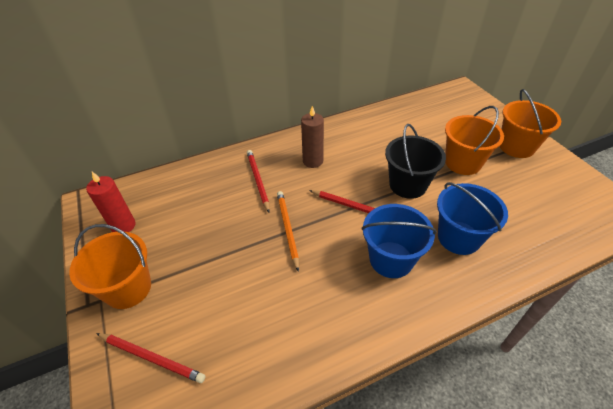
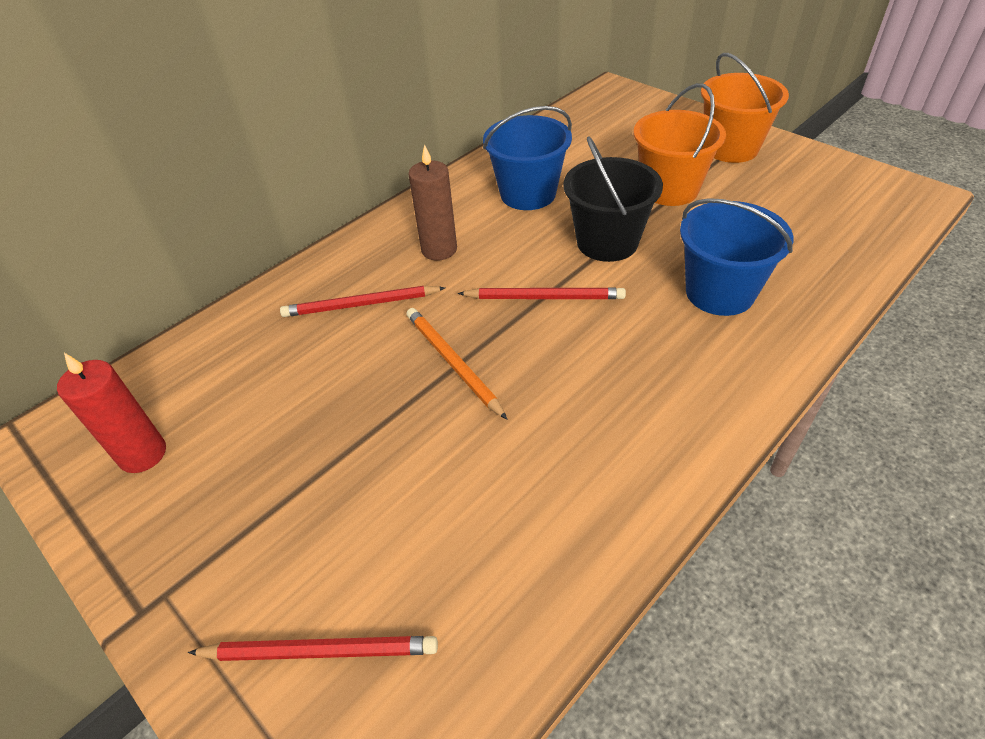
camera: 20 degrees left, 0 degrees up
orange bucket [69,224,151,309] -> none
red pencil [247,150,270,212] -> red pencil turned 60 degrees counterclockwise [280,286,445,317]
blue bucket [361,204,437,278] -> blue bucket moved to [483,106,572,210]

